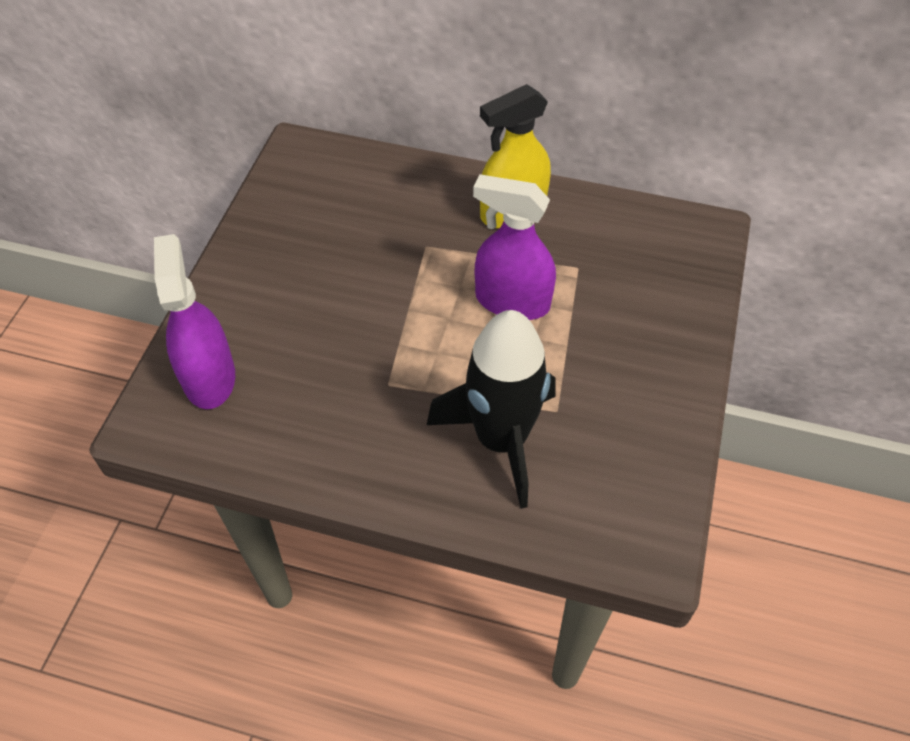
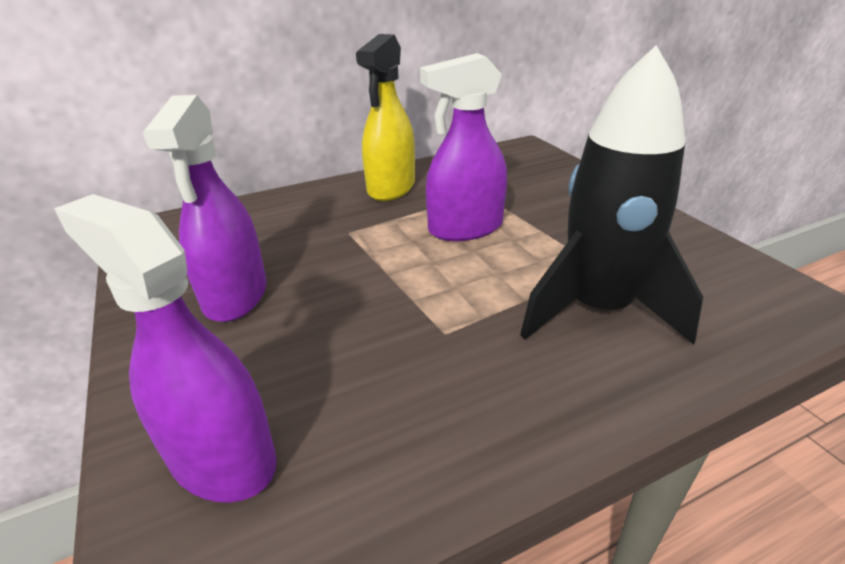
camera: 40 degrees left, 20 degrees down
none -> purple spray bottle [143,95,267,322]

